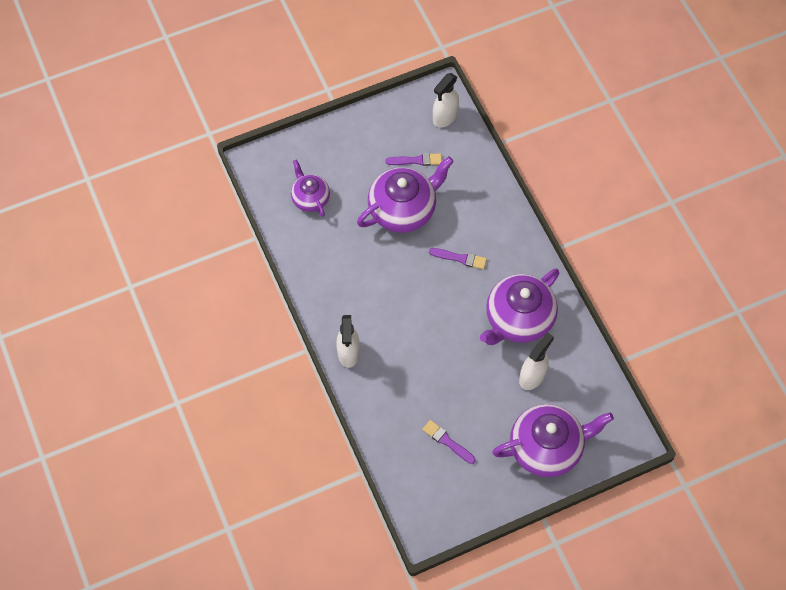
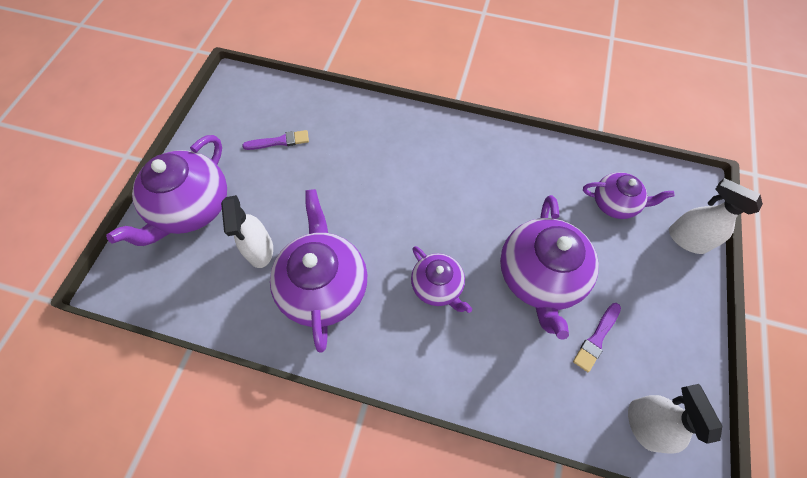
camera: 130 degrees right, 0 degrees up
white spray bottle [336,315,360,368] -> white spray bottle moved to [669,178,763,254]
purple brush [429,248,487,269] -> purple teapot [411,246,472,313]

